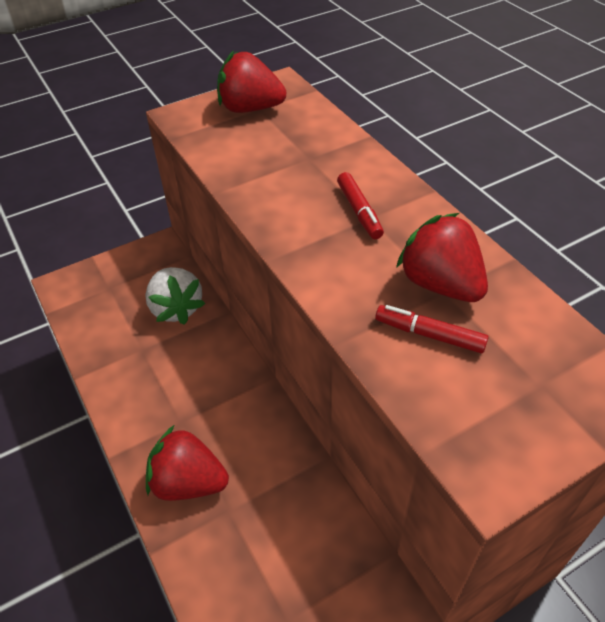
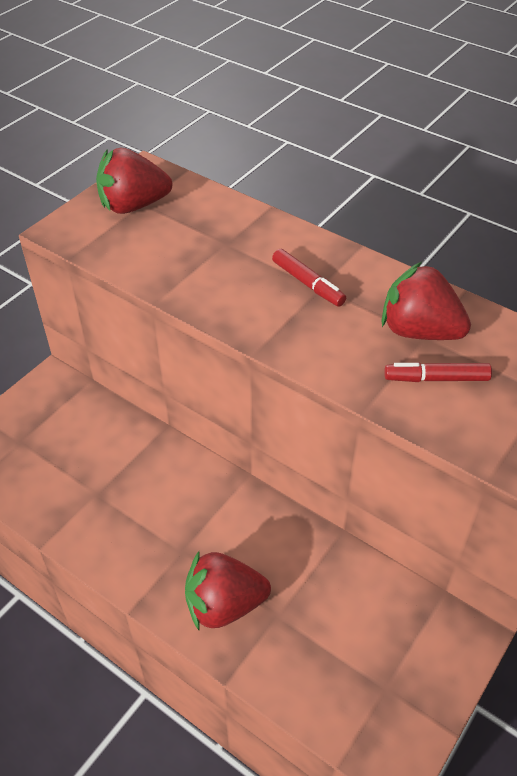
camera: 25 degrees left, 0 degrees up
white strawberry [146,267,205,325] -> none

